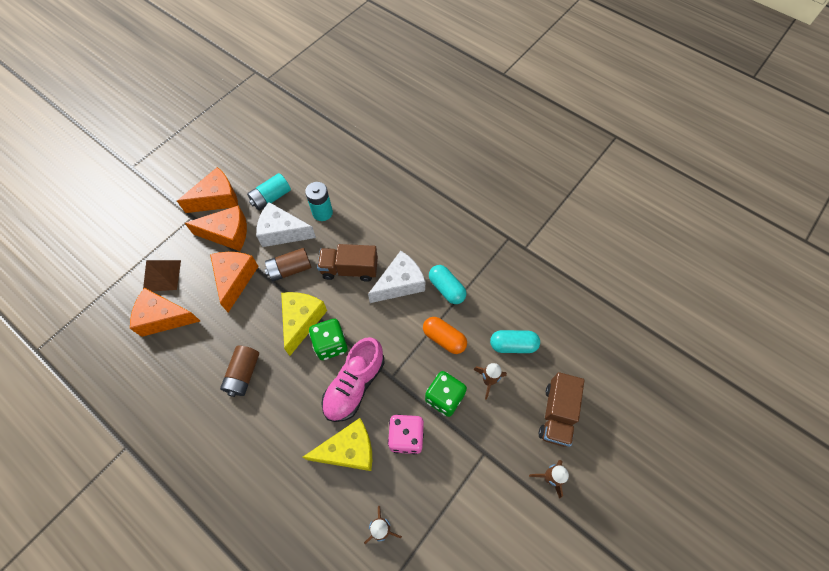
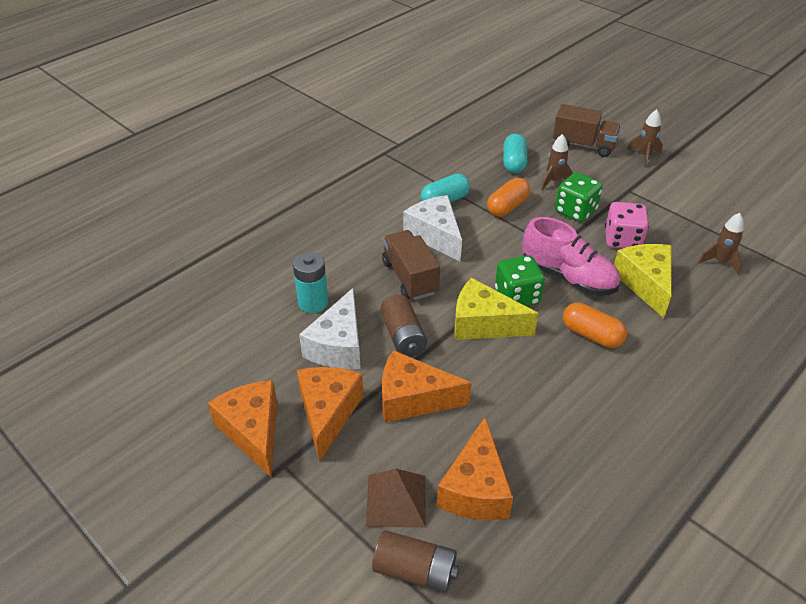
camera: 85 degrees left, 20 degrees down
brown battery [220,346,259,397] -> brown battery moved to [372,530,459,592]
turquoise battery [247,173,291,211] -> none
brown truck [317,244,378,282] -> brown truck turned 150 degrees clockwise [382,230,440,300]
none -> orange capsule [563,302,627,348]

